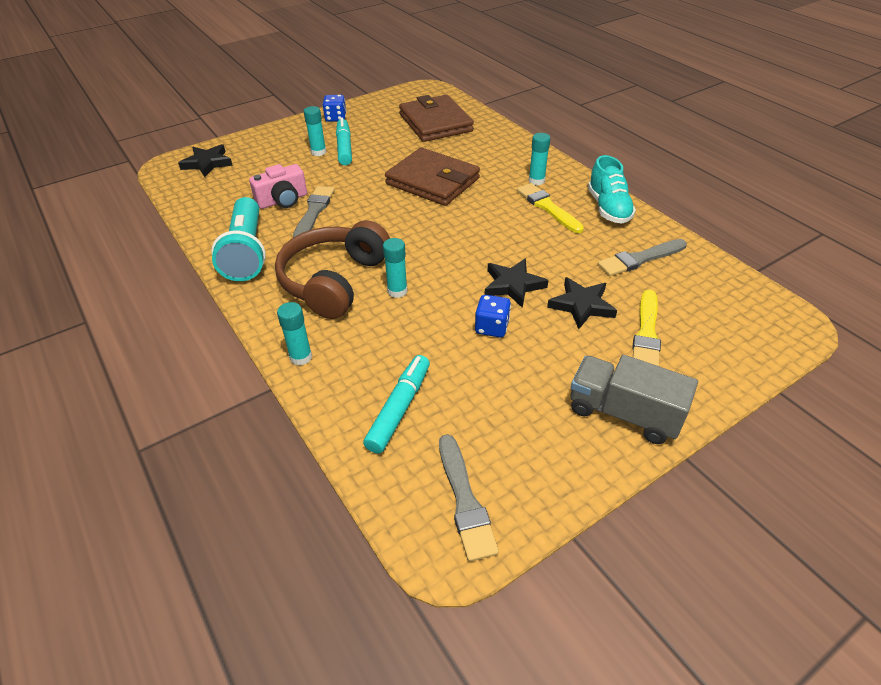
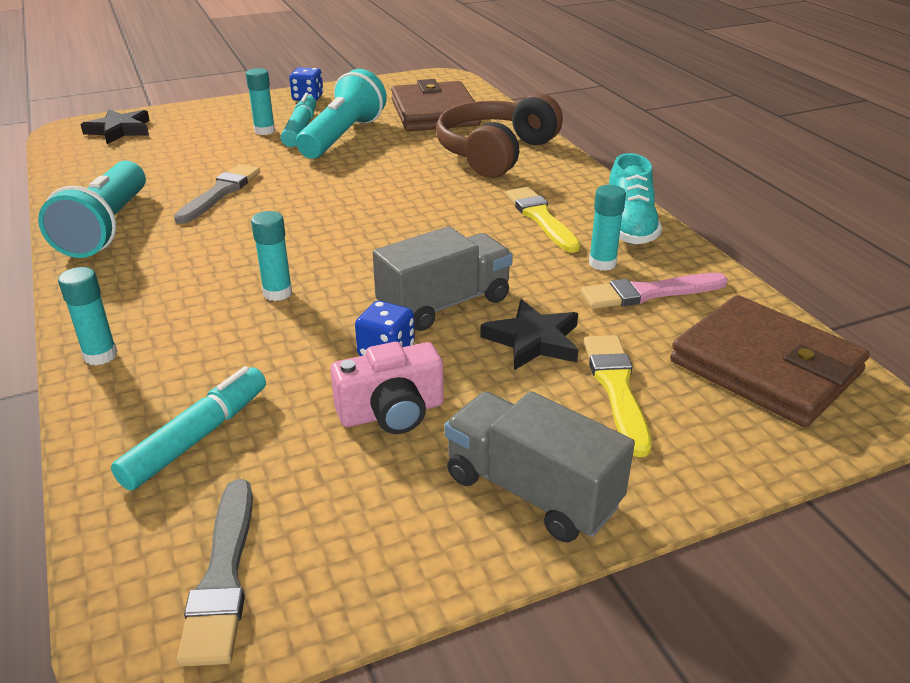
camera: 10 degrees right, 10 degrees down
pink camera [249,164,307,209] -> pink camera moved to [330,342,444,434]
brown headphones [275,220,390,319] -> brown headphones moved to [436,93,563,178]
brown wallet [385,148,480,206] -> brown wallet moved to [670,295,870,427]
black star [484,259,549,308] -> grey truck [373,226,513,331]
turquoise glue stick [528,133,550,185] -> turquoise glue stick moved to [589,185,626,271]
grey brush [598,239,687,276] -> pink brush [581,273,728,309]
yellow brush [632,290,661,366] -> yellow brush turned 150 degrees clockwise [584,335,652,457]
none -> turquoise flashlight [296,69,387,159]

